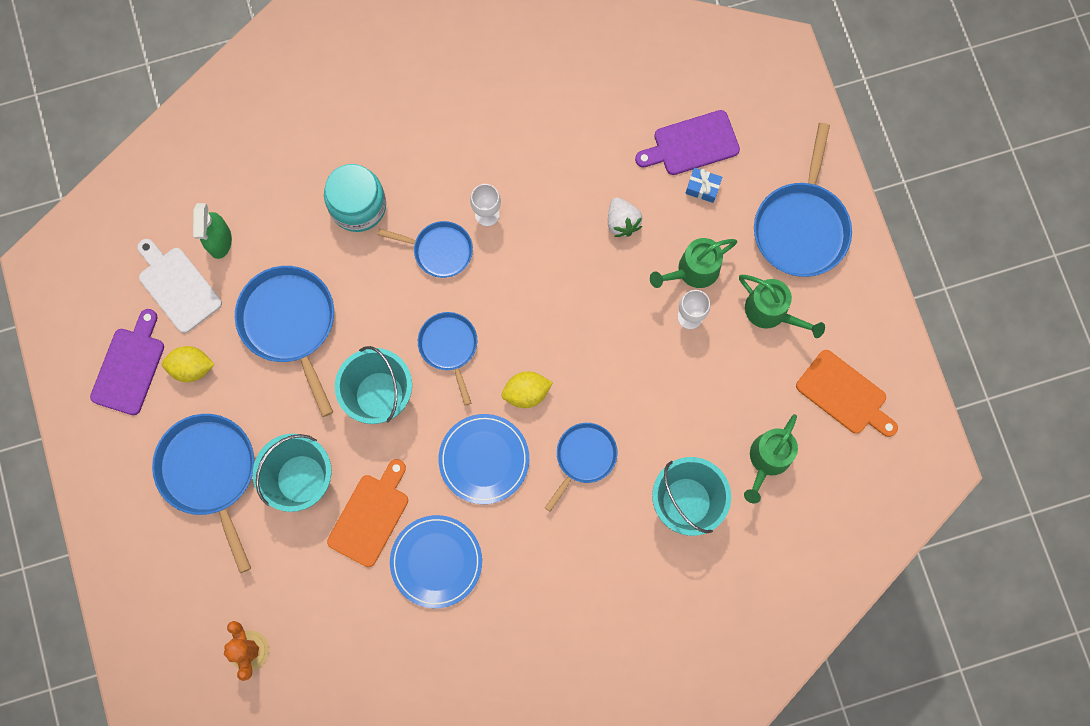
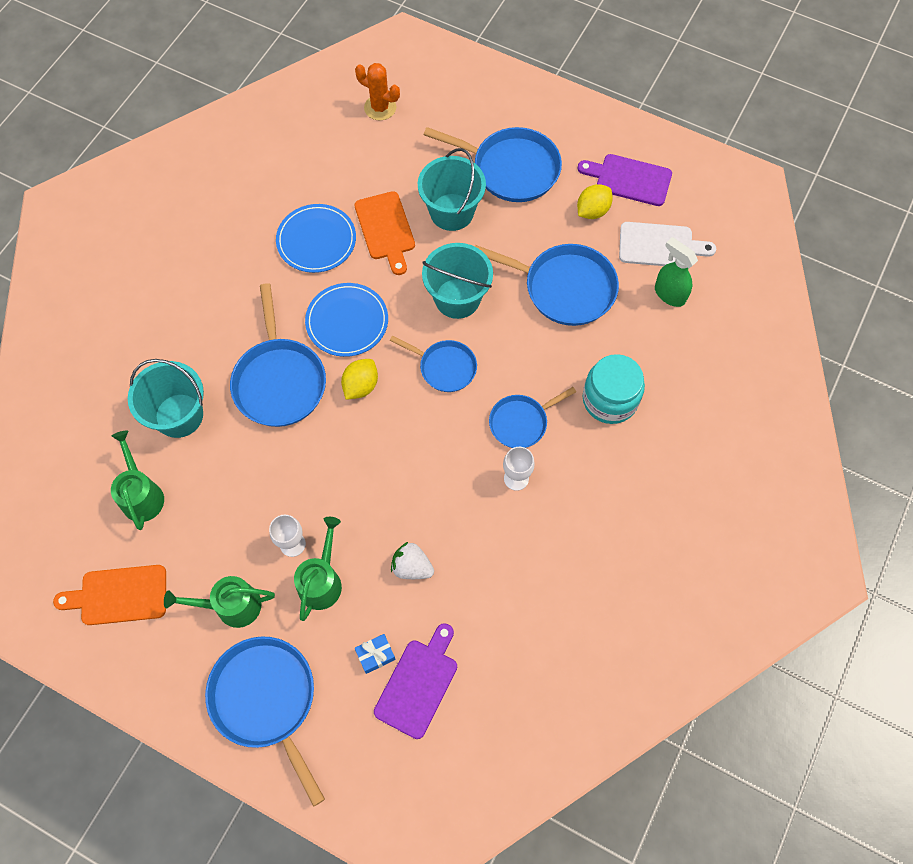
camera: 135 degrees right, 10 degrees down
purple cutting board [90,309,164,415] -> purple cutting board turned 135 degrees clockwise [578,154,672,206]
blue pan [545,423,617,512] -> blue pan [230,283,326,427], size x1.66

